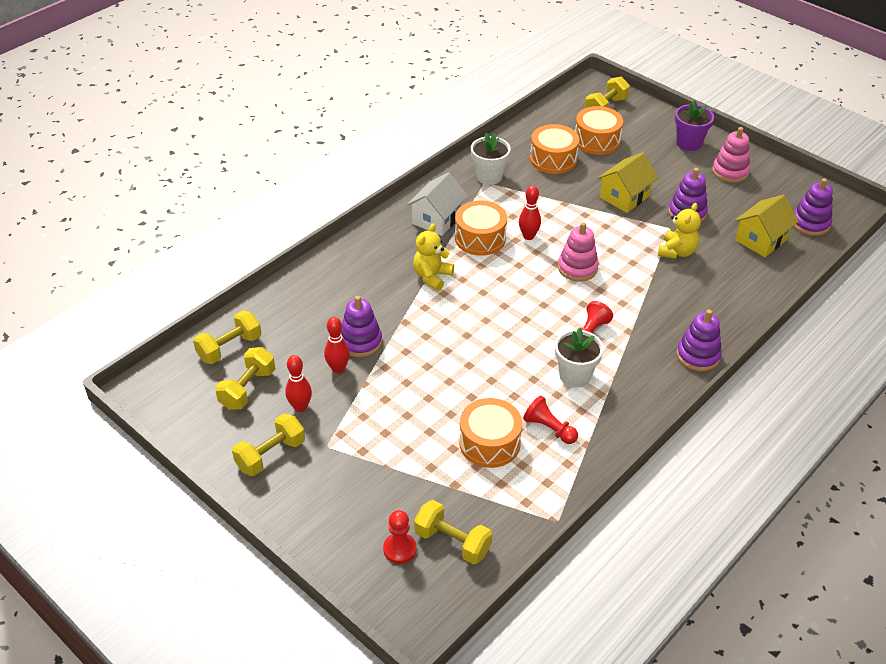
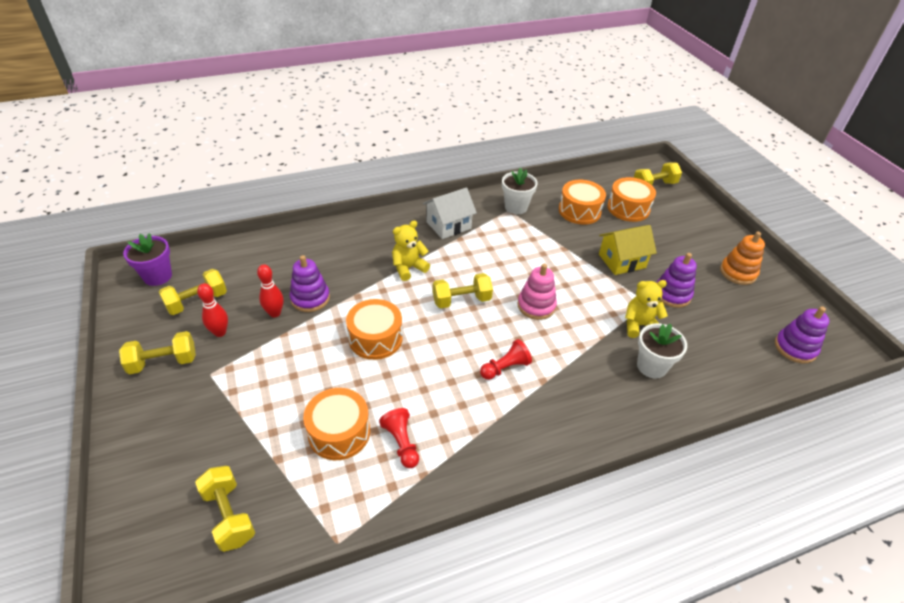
camera: 25 degrees right, 0 degrees up
yellow dumbbell [193,311,262,364] -> yellow dumbbell moved to [433,273,493,309]
red pawn [383,510,417,564] -> none
orange drum [455,200,507,256] -> orange drum moved to [346,299,403,360]
red bowling pin [519,185,541,240] -> none
white flower pot [555,328,604,388] -> white flower pot moved to [637,323,687,379]
yellow teddy bear [658,203,701,259] -> yellow teddy bear turned 150 degrees counterclockwise [625,280,668,338]
purple flower pot [675,100,714,151] -> purple flower pot moved to [123,233,172,286]
purple stacking toy [677,310,722,371] -> none
pink stacking toy [712,127,750,183] -> orange stacking toy [720,232,765,285]
yellow house [735,195,799,257] -> none

